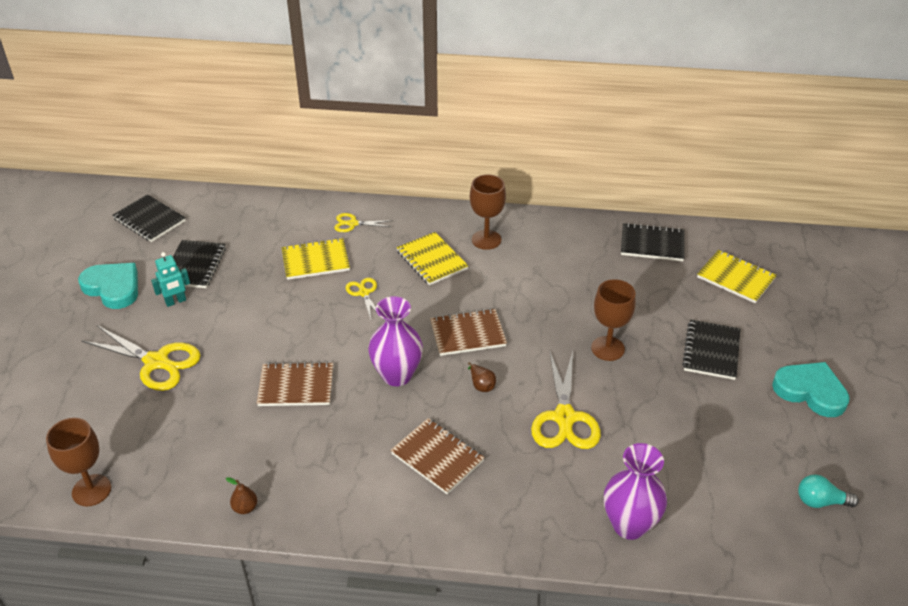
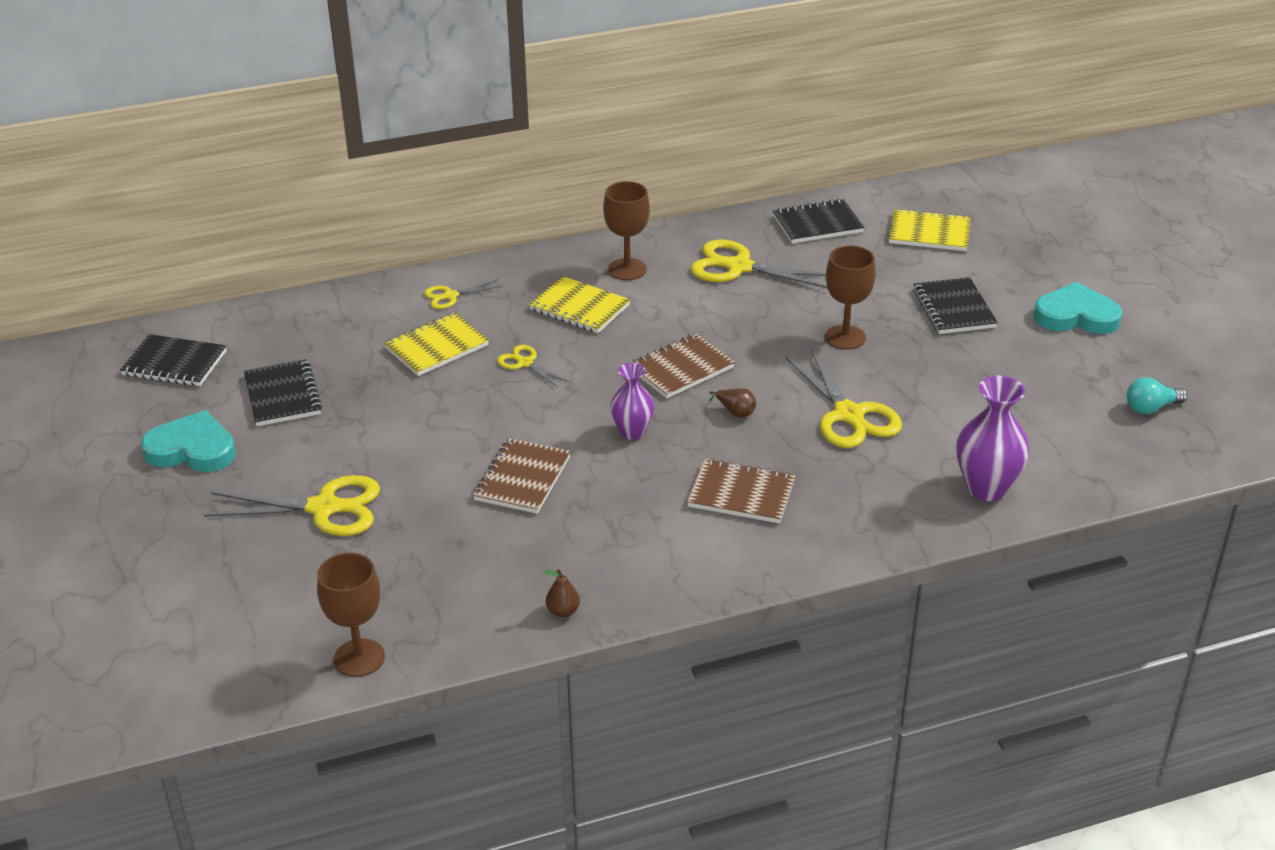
camera: 25 degrees left, 5 degrees down
turquoise robot [151,252,190,307] -> none
brown notebook [257,362,333,406] -> brown notebook turned 45 degrees counterclockwise [473,438,571,514]
purple vase [368,296,423,386] -> purple vase [610,362,654,440], size x0.64
none -> yellow scissors [691,240,827,288]

